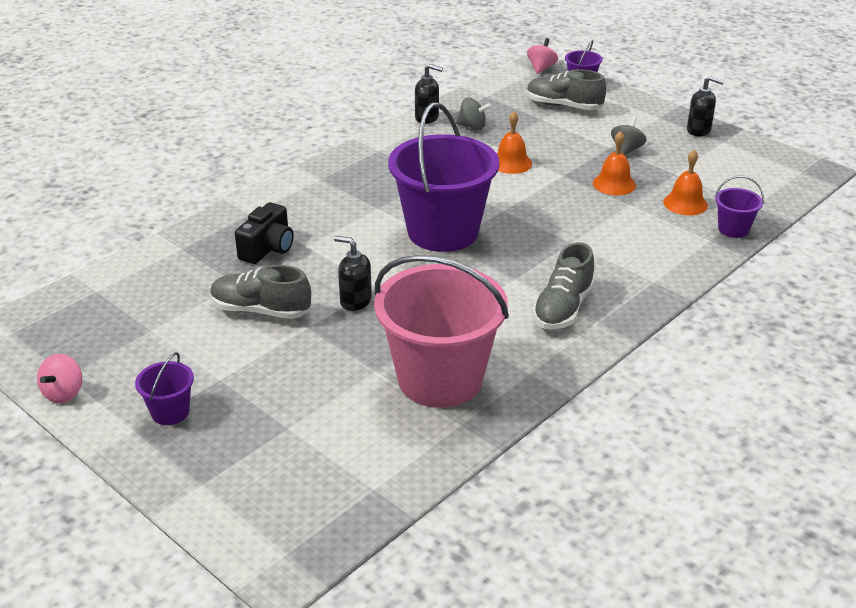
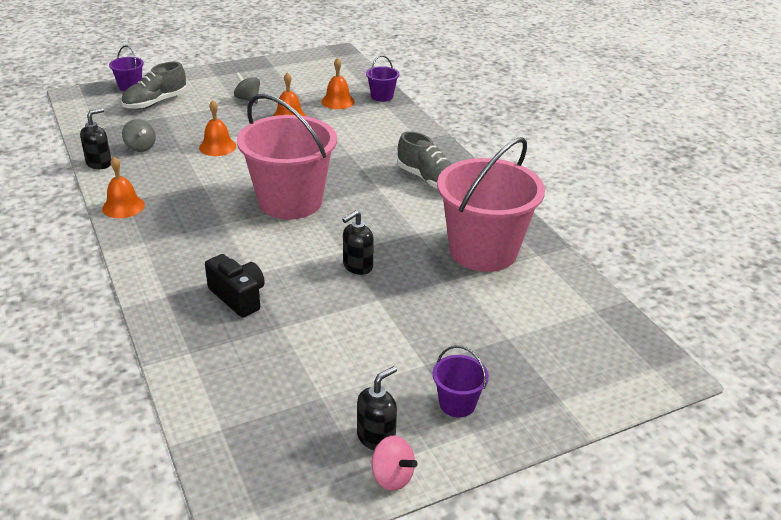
camera: 70 degrees left, 0 degrees up
grey shoe [210,265,311,319] -> none
purple bucket [388,102,499,252] -> pink bucket [237,94,337,219]
grey spinning top [456,98,492,130] -> grey spinning top turned 105 degrees clockwise [122,119,156,152]
pink spinning top [527,38,558,74] -> none
black soap dispenser [687,76,724,136] -> black soap dispenser moved to [357,366,397,450]
none -> orange bell [102,157,145,218]

